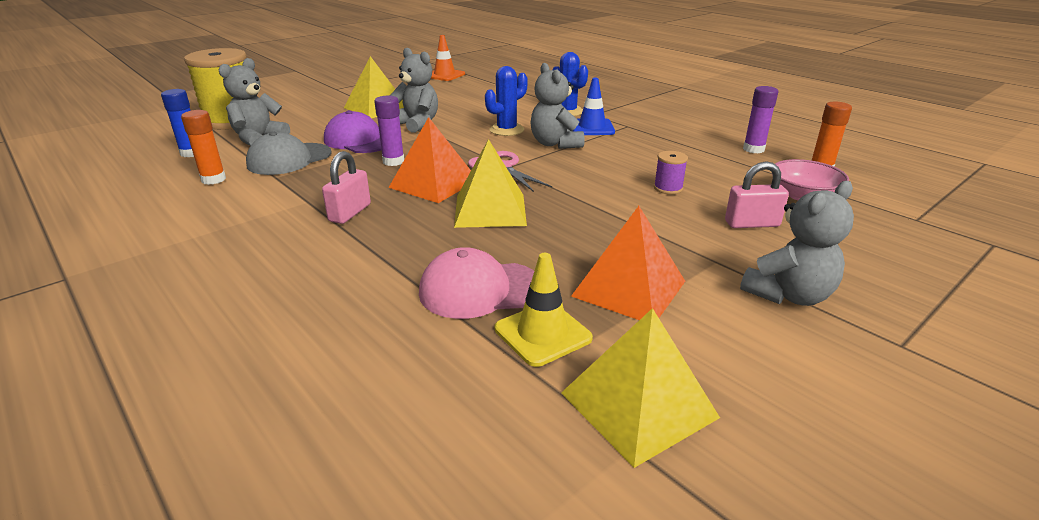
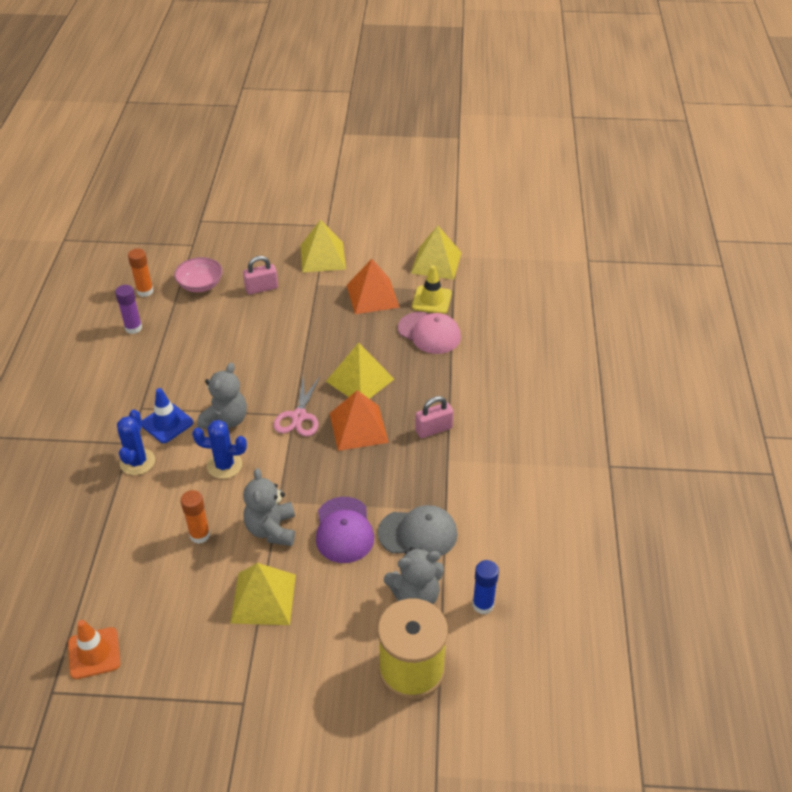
camera: 135 degrees left, 15 degrees up
orange glue stick [181,110,226,185] -> orange glue stick moved to [181,490,210,544]
purple glue stick [374,96,404,166] -> none
purple spool [654,151,688,194] -> none
pink padlock [725,161,789,228] -> pink padlock turned 60 degrees counterclockwise [243,256,278,294]
grey teddy bear [740,181,854,306] -> yellow pyramid [300,220,346,273]

